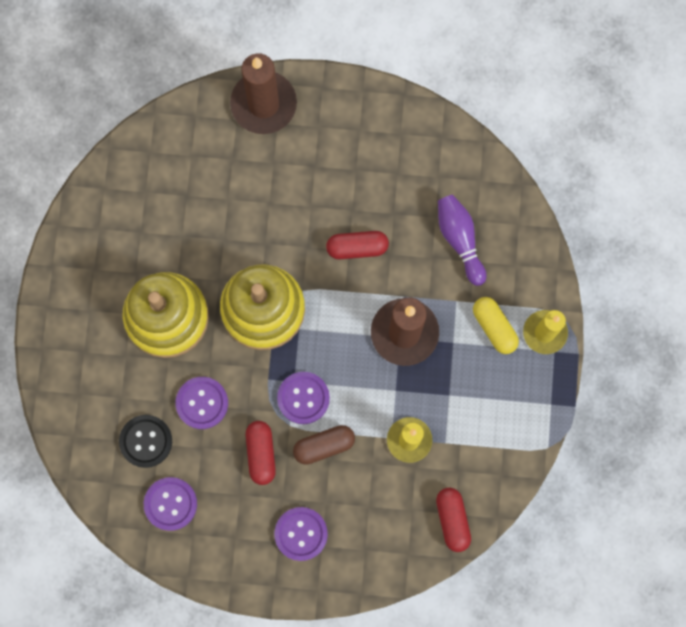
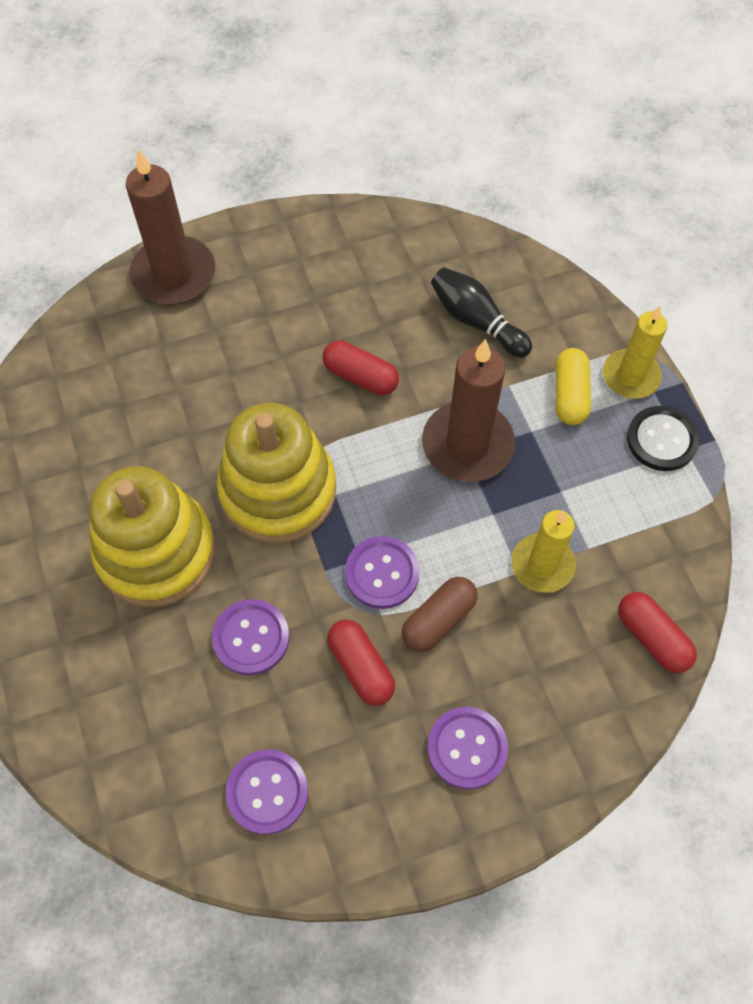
camera: 25 degrees left, 15 degrees down
black button [119,415,172,468] -> black button moved to [627,406,699,471]
red capsule [326,231,389,259] -> red capsule turned 60 degrees clockwise [322,340,399,395]
purple bowling pin [438,194,486,286] -> black bowling pin [431,267,532,358]
yellow capsule [473,297,519,354] -> yellow capsule turned 60 degrees clockwise [555,348,591,425]

